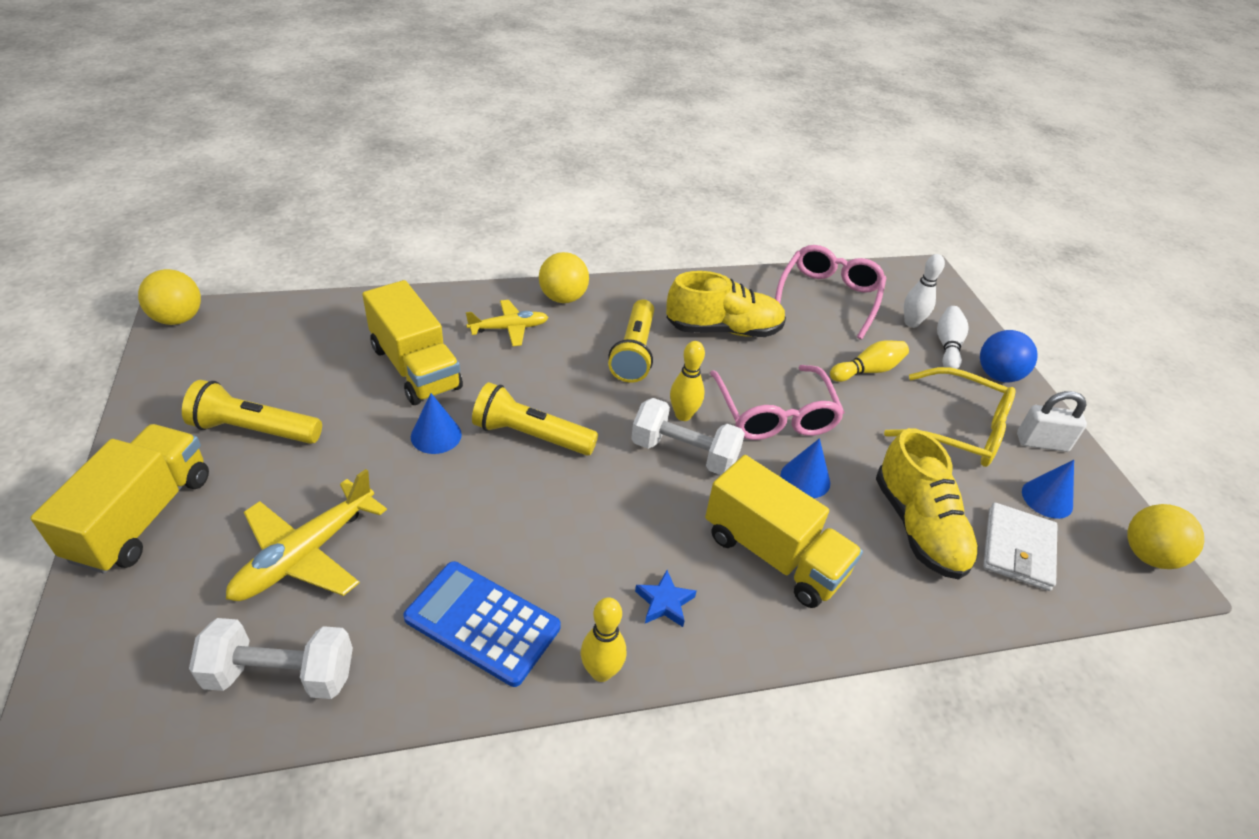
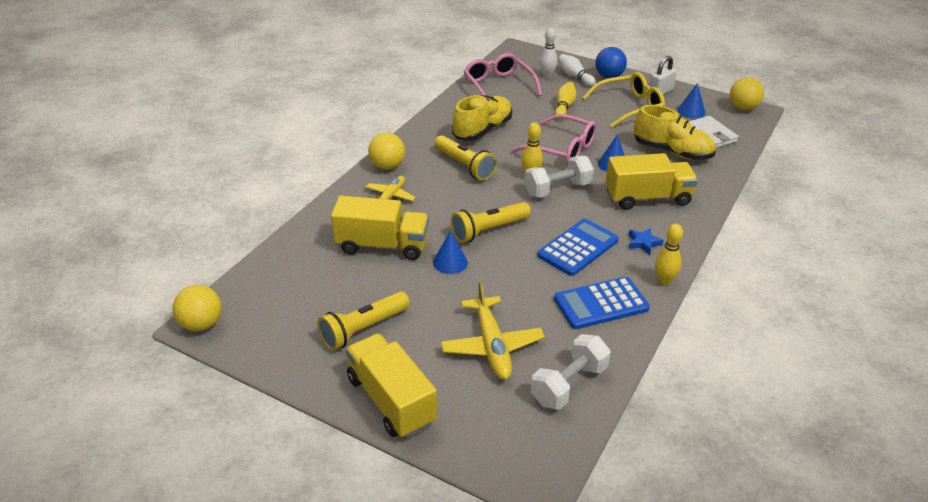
camera: 45 degrees left, 5 degrees down
none -> blue calculator [537,219,619,276]

